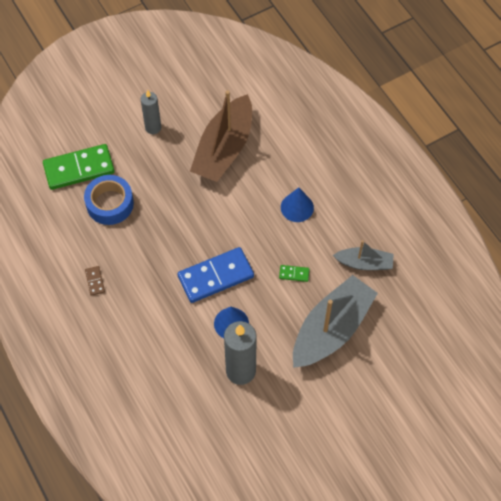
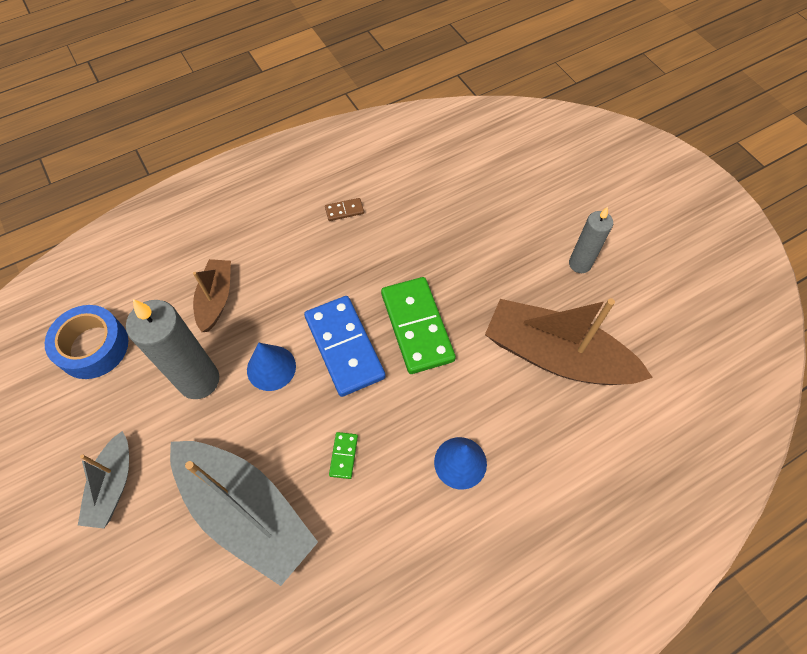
camera: 90 degrees right, 0 degrees up
green domino [43,144,115,190] -> green domino moved to [381,277,456,374]
blue tape [84,175,134,225] -> blue tape moved to [45,305,128,379]
grey boat [333,240,394,270] -> grey boat moved to [78,431,129,529]
none -> brown boat [193,259,231,332]

